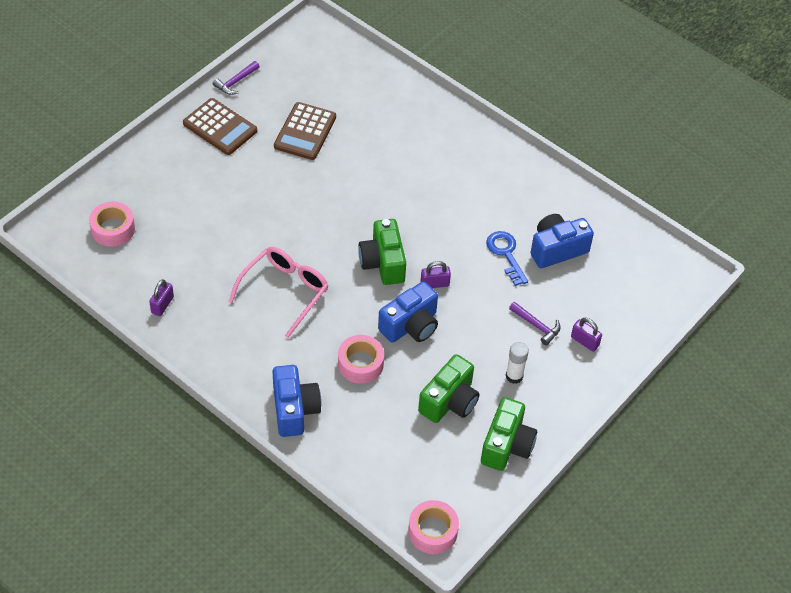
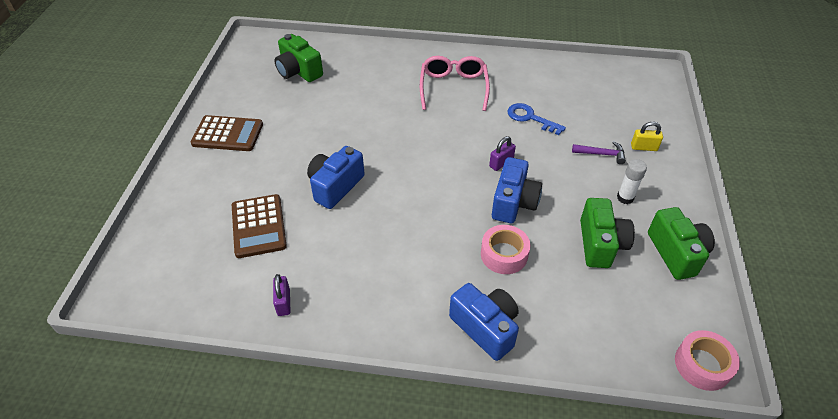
camera: 30 degrees left, 5 degrees down
pink tape [89,202,135,247] -> none
purple hammer [213,61,260,95] -> none
pink glasses [229,247,328,338] -> pink glasses moved to [420,56,490,111]
brown calculator [274,102,336,160] -> brown calculator moved to [232,194,287,258]
green camera [358,219,406,285] -> green camera moved to [275,34,323,82]
blue camera [531,214,594,268] -> blue camera moved to [307,146,365,209]
purple padlock [571,318,602,351] -> yellow padlock [631,122,663,151]

